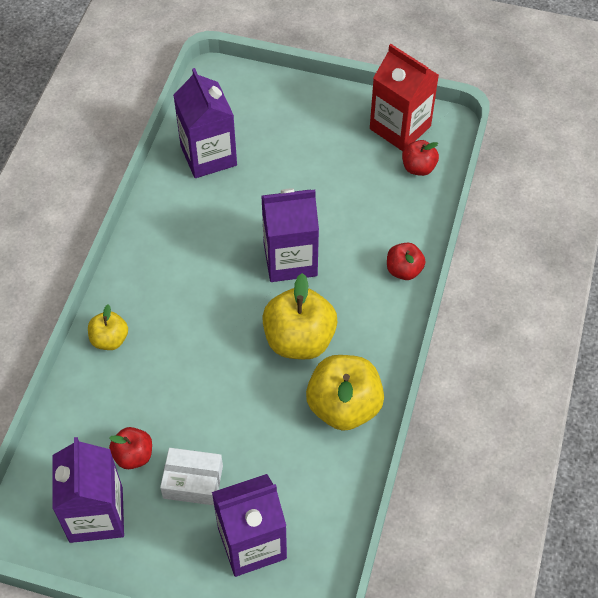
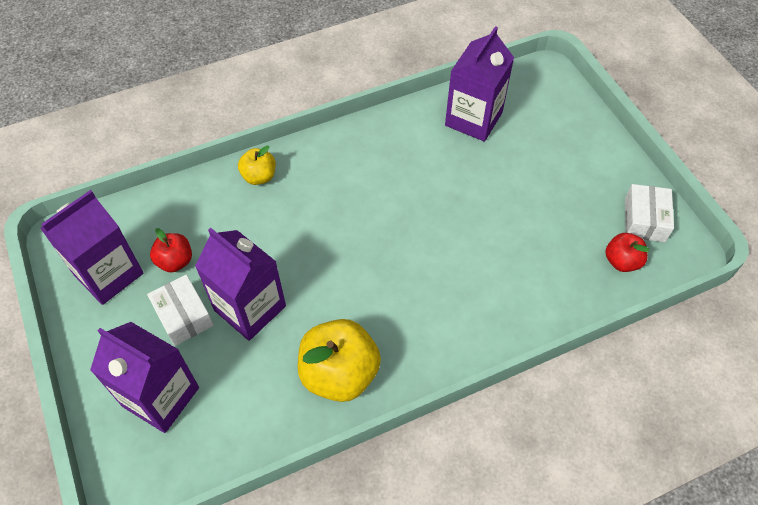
camera: 50 degrees right, 0 degrees up
purple carton [261,188,319,282] -> purple carton moved to [195,228,286,341]
yellow apple [262,273,337,359] -> none
red carton [370,44,439,151] -> white box [625,184,674,242]
red apple [387,243,425,280] -> none

